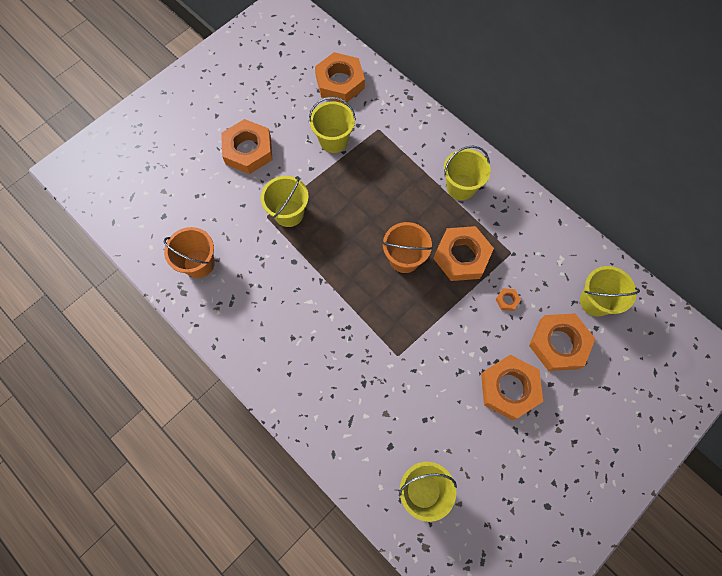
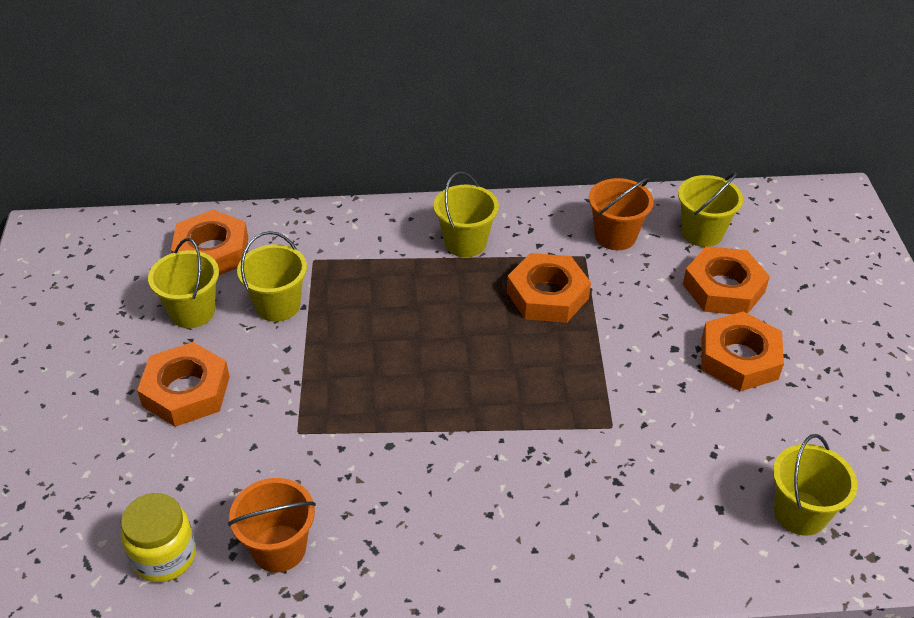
camera: 50 degrees left, 25 degrees down
yellow bucket [261,176,309,227] -> yellow bucket moved to [148,238,219,328]
orange bucket [382,222,433,273] -> orange bucket moved to [589,178,654,250]
orange nut [495,288,521,311] -> none
none -> yellow jar [121,493,196,582]

